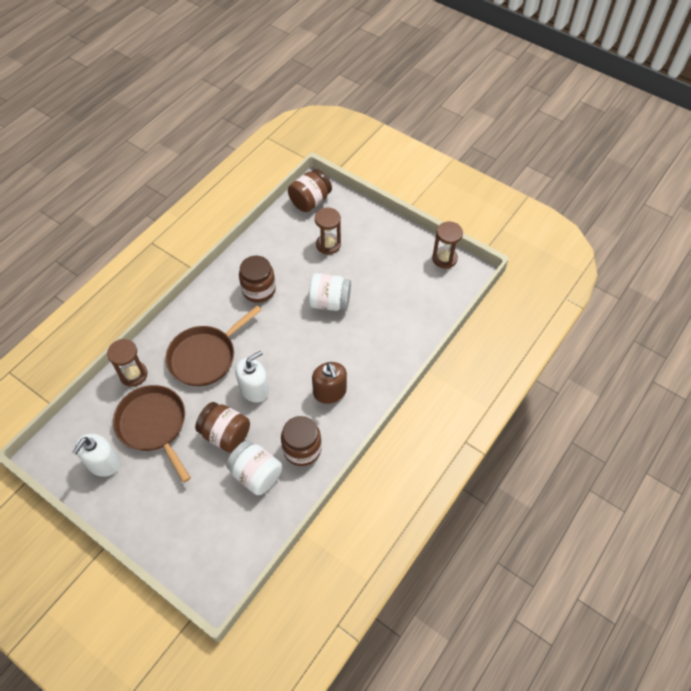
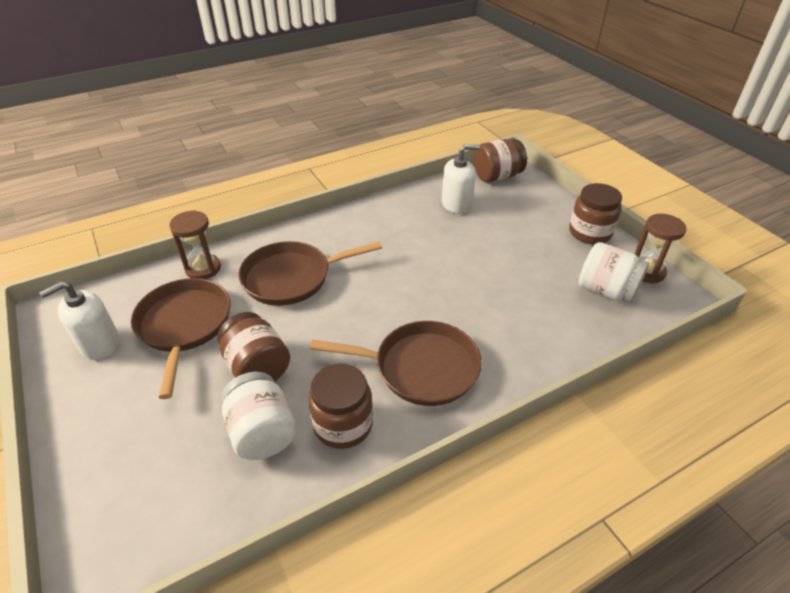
camera: 25 degrees right, 15 degrees down
white soap dispenser [235,351,269,402] -> white soap dispenser moved to [442,145,480,214]
brown jar [239,256,276,303] -> brown jar moved to [569,183,622,244]
white jar [308,273,351,311] -> white jar moved to [579,242,649,303]
brown soap dispenser [312,362,347,404] -> brown pan [310,321,482,406]
brown hourglass [315,208,341,254] -> none

